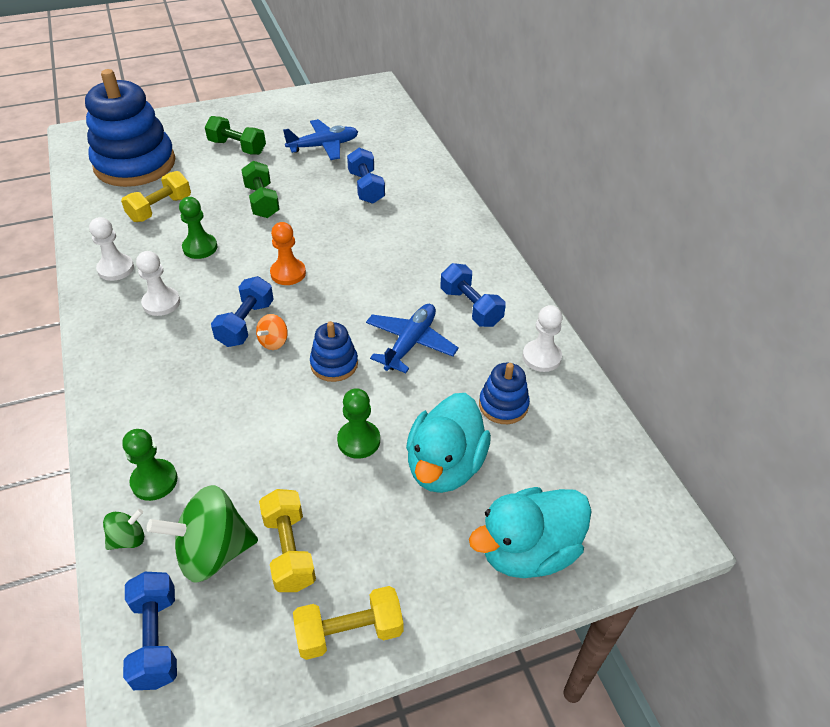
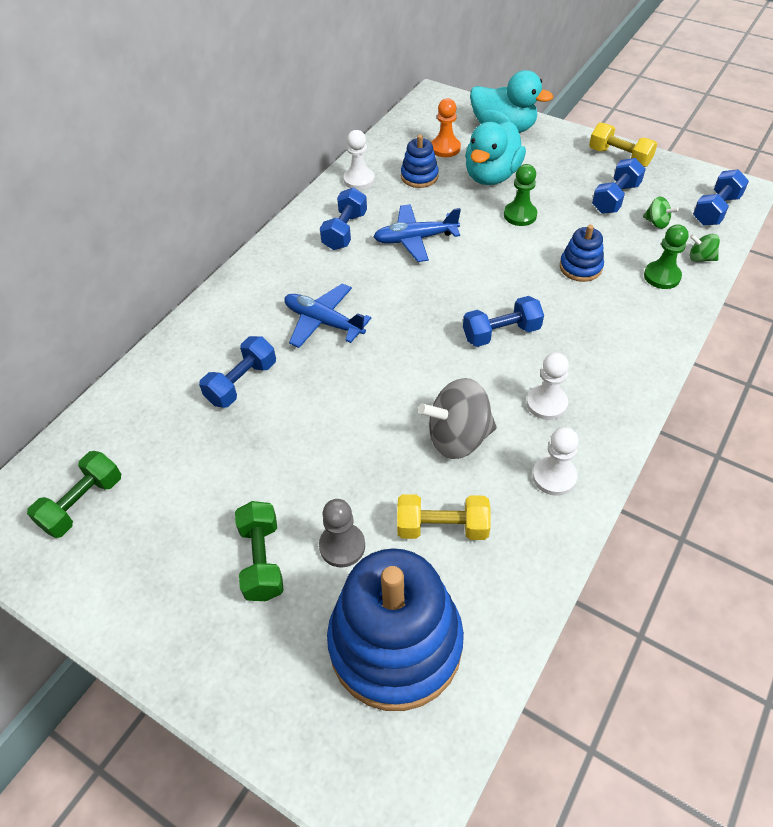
camera: 125 degrees left, 5 degrees up
green spinning top [147,485,258,583] -> green spinning top [643,197,679,229], size x0.49
green pawn [179,197,217,259] -> grey spinning top [418,378,497,459]
green dumbbell [241,161,280,218] -> green dumbbell moved to [27,451,121,538]
orange spinning top [256,314,288,350] -> none
yellow dumbbell [259,489,316,592] -> blue dumbbell [592,158,646,214]
orange pawn [270,222,306,285] -> orange pawn moved to [431,98,461,157]
blue plane [283,119,358,160] -> blue plane moved to [284,283,371,348]
blue stacking toy [310,321,358,382] -> blue stacking toy moved to [560,225,604,282]
turquoise duck [406,393,491,493] -> turquoise duck turned 135 degrees clockwise [465,121,526,185]
none -> grey pawn [319,499,365,567]

